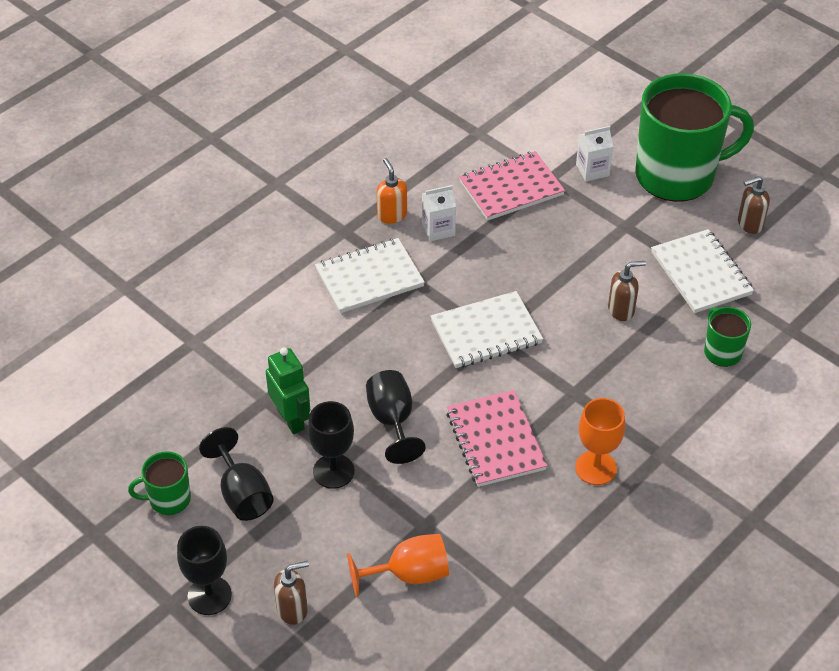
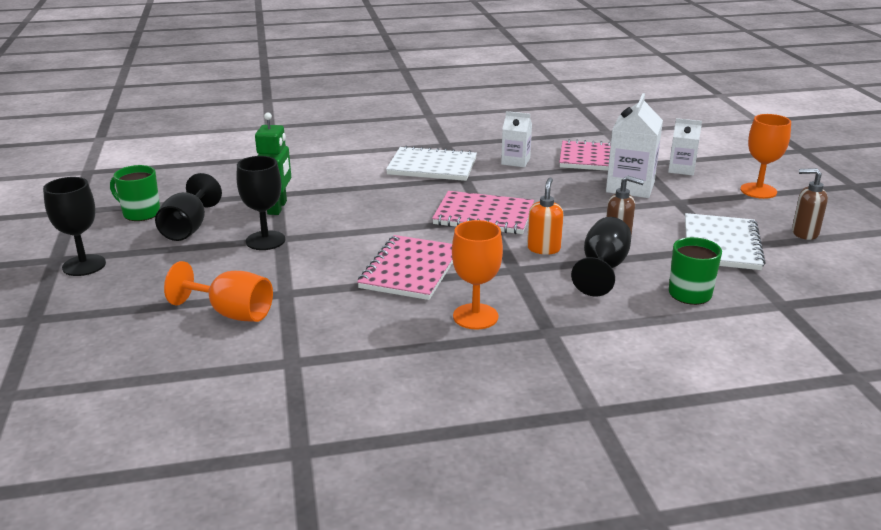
camera: 35 degrees right, 20 degrees down
brown soap dispenser [274,561,309,625] -> none
black goblet [366,370,426,464] -> black goblet moved to [571,217,631,296]
orange soap dispenser [377,158,407,224] -> orange soap dispenser moved to [527,177,564,255]
white notebook [430,291,543,368] -> pink notebook [432,191,534,234]
green mug [635,73,754,202] -> orange goblet [740,114,791,199]
none -> white carton [606,93,663,198]

